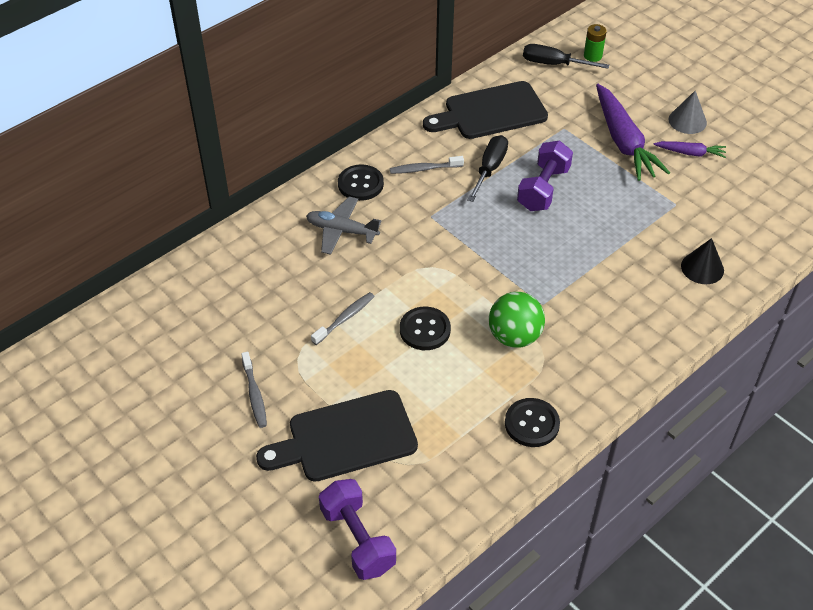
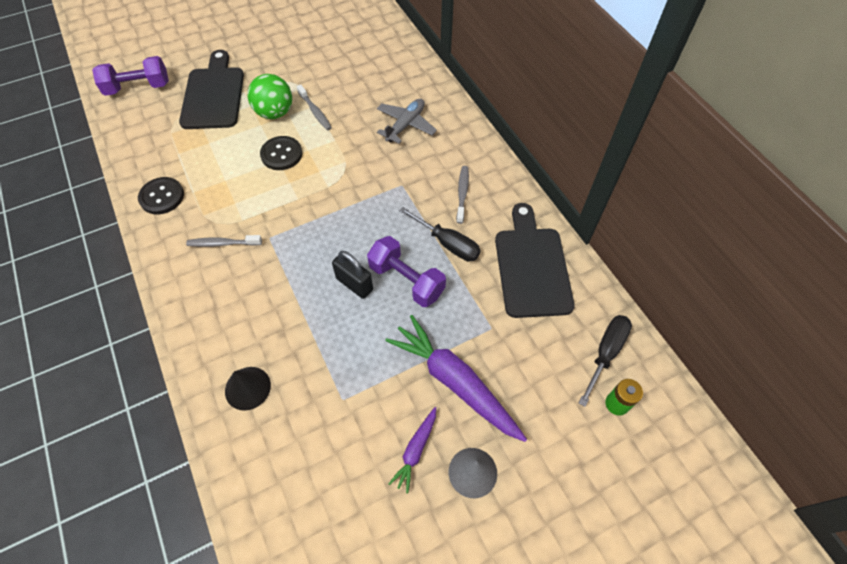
camera: 105 degrees right, 10 degrees up
grey toothbrush [241,352,267,428] -> grey toothbrush moved to [186,235,262,247]
black button [338,165,384,201] -> none
green ball [489,292,545,348] -> green ball moved to [248,74,292,119]
purple carrot [596,84,670,181] -> purple carrot turned 45 degrees clockwise [385,315,527,442]
none -> black padlock [332,251,373,299]

